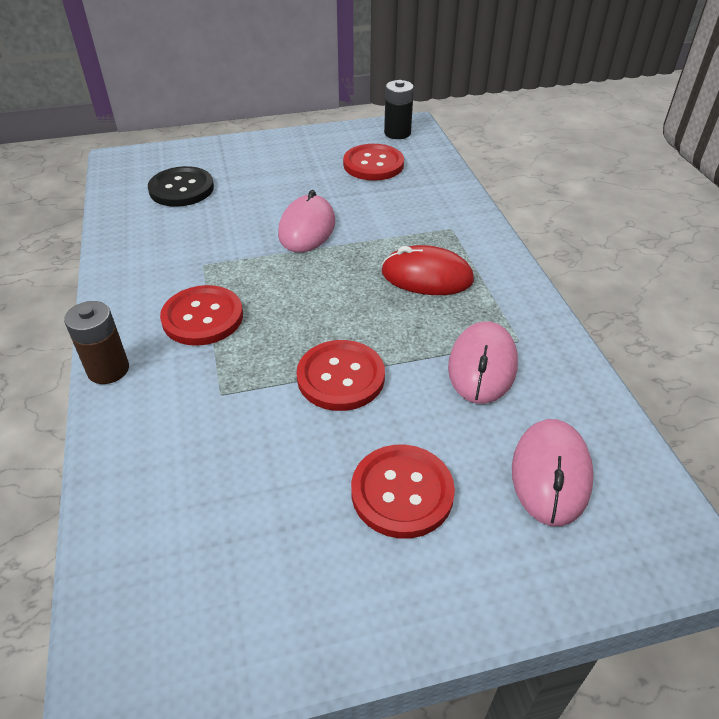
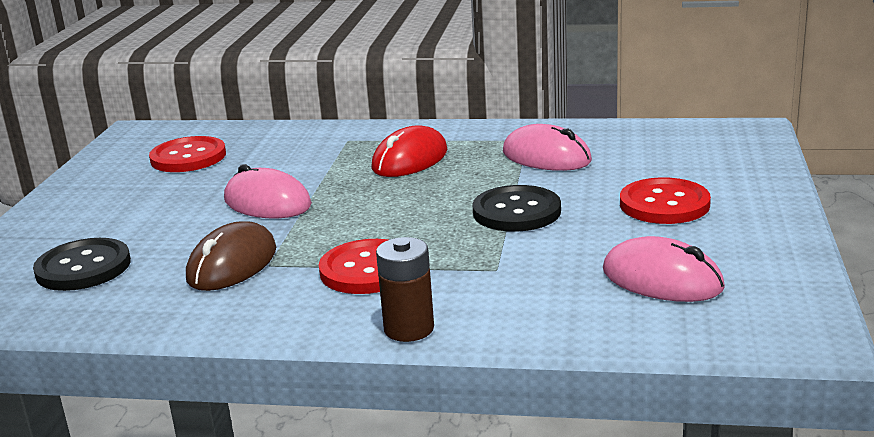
camera: 65 degrees left, 20 degrees down
red button [297,340,385,411] -> black button [472,185,561,232]
black battery [384,80,414,139] -> none
pink mouse [512,419,594,526] -> pink mouse moved to [603,236,725,302]
none -> brown mouse [186,221,276,291]

